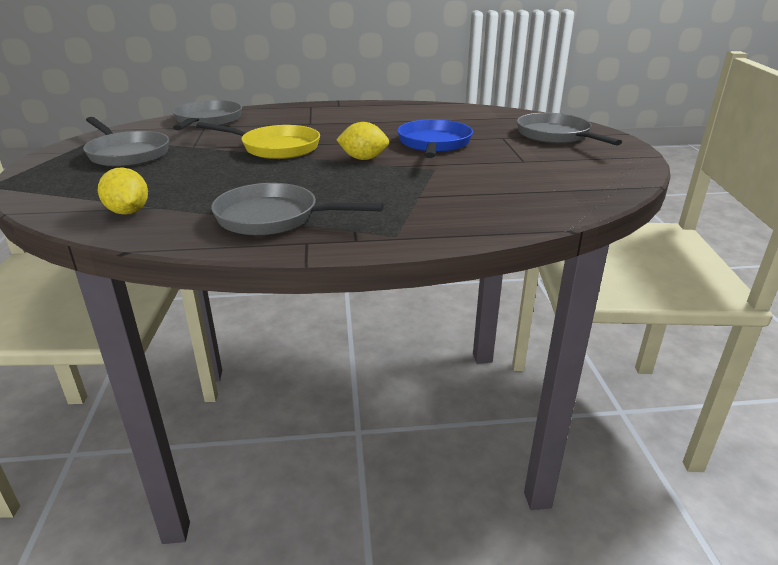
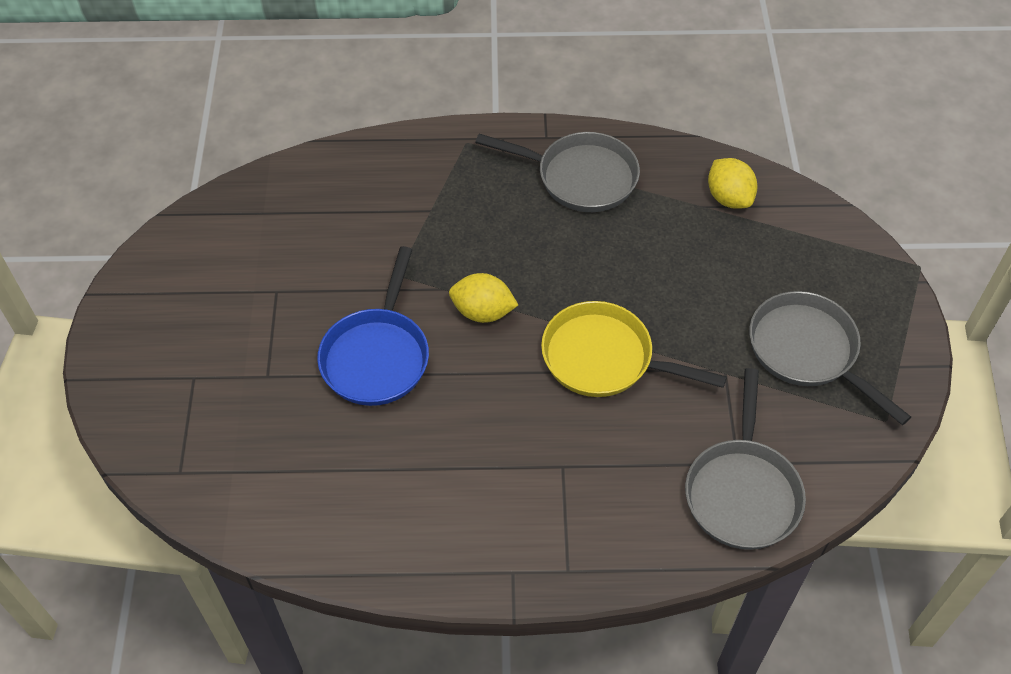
camera: 175 degrees left, 25 degrees up
grey pan [517,113,622,145] -> none

